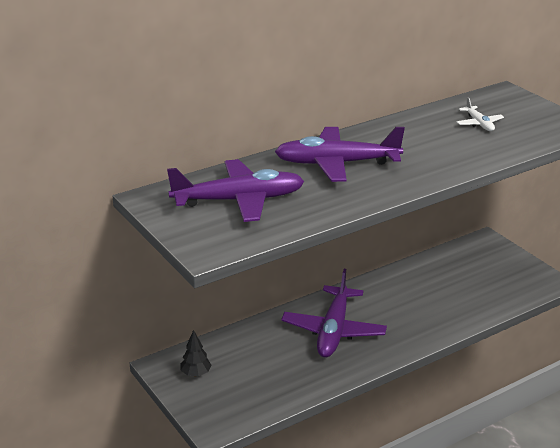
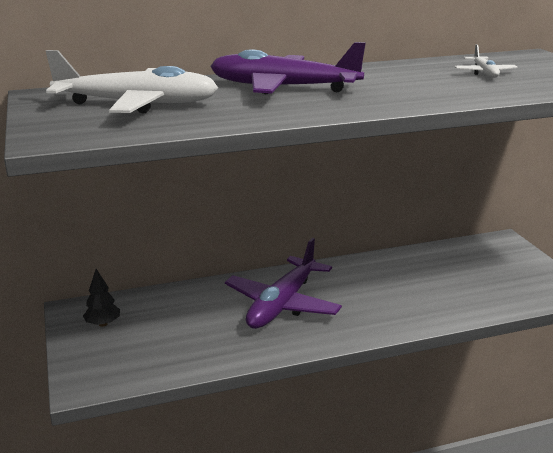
camera: 15 degrees right, 5 degrees down
purple plane [167,159,304,222] -> white plane [46,50,218,113]

